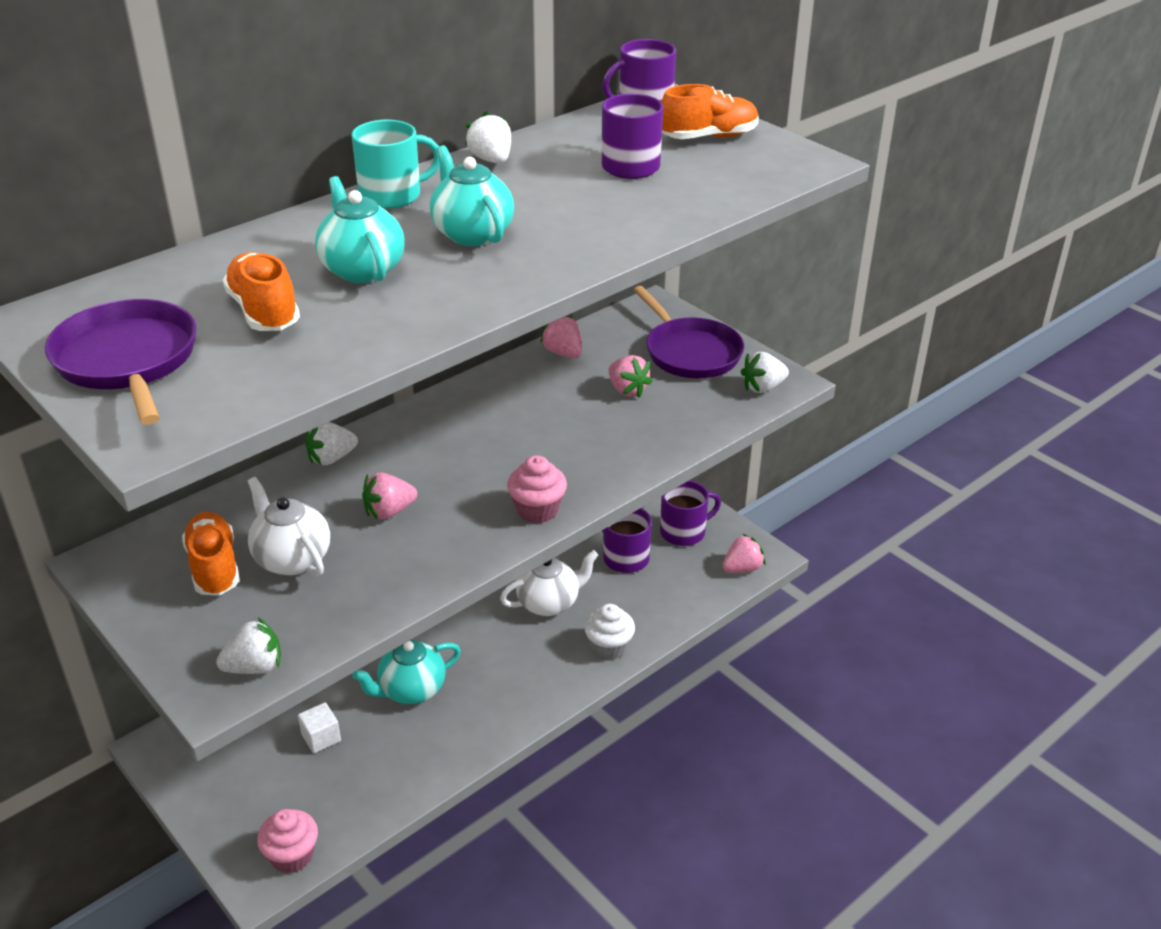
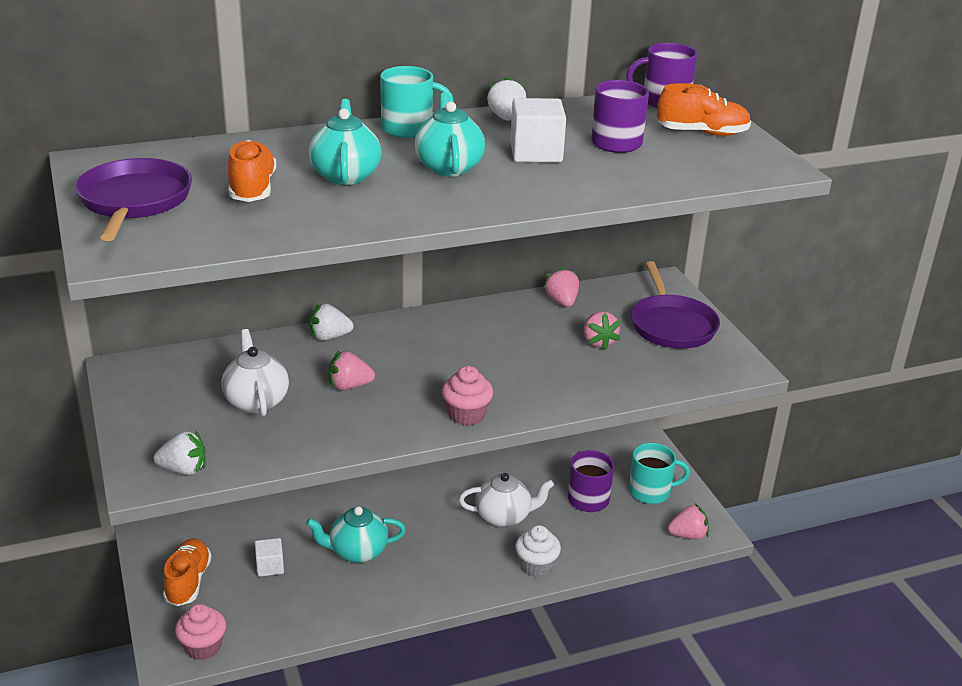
camera: 20 degrees right, 5 degrees down
orange shoe [182,512,240,596] -> orange shoe moved to [163,538,212,606]
purple mug [660,480,721,546] -> turquoise mug [629,443,690,504]
white strawberry [741,352,789,393] -> none
none -> white cube [510,98,566,162]

